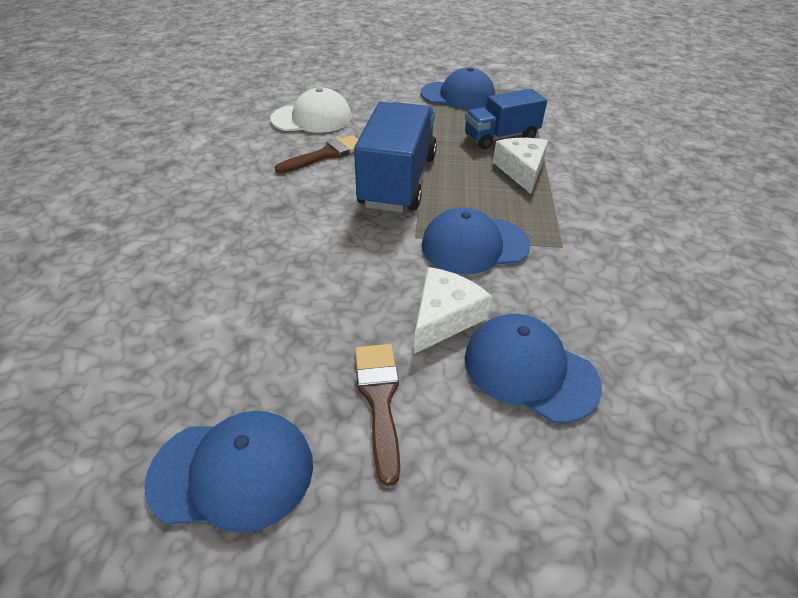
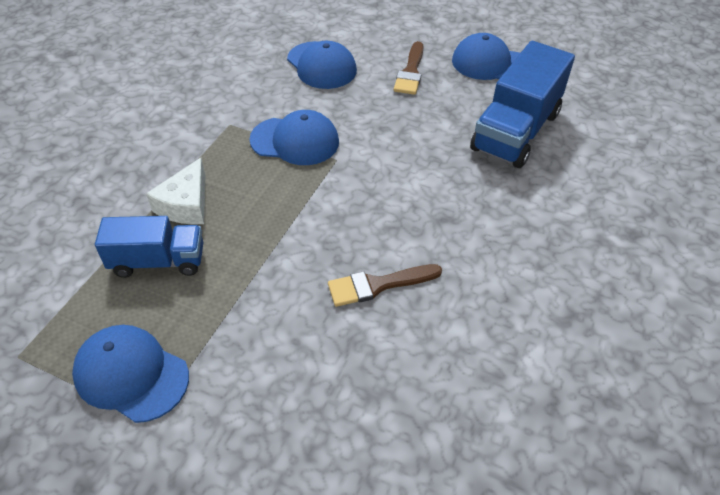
camera: 160 degrees left, 5 degrees up
white cap [270,88,352,133] -> none
blue truck [354,102,437,213] -> blue truck moved to [470,41,575,168]
white cheese [414,267,492,354] -> none

